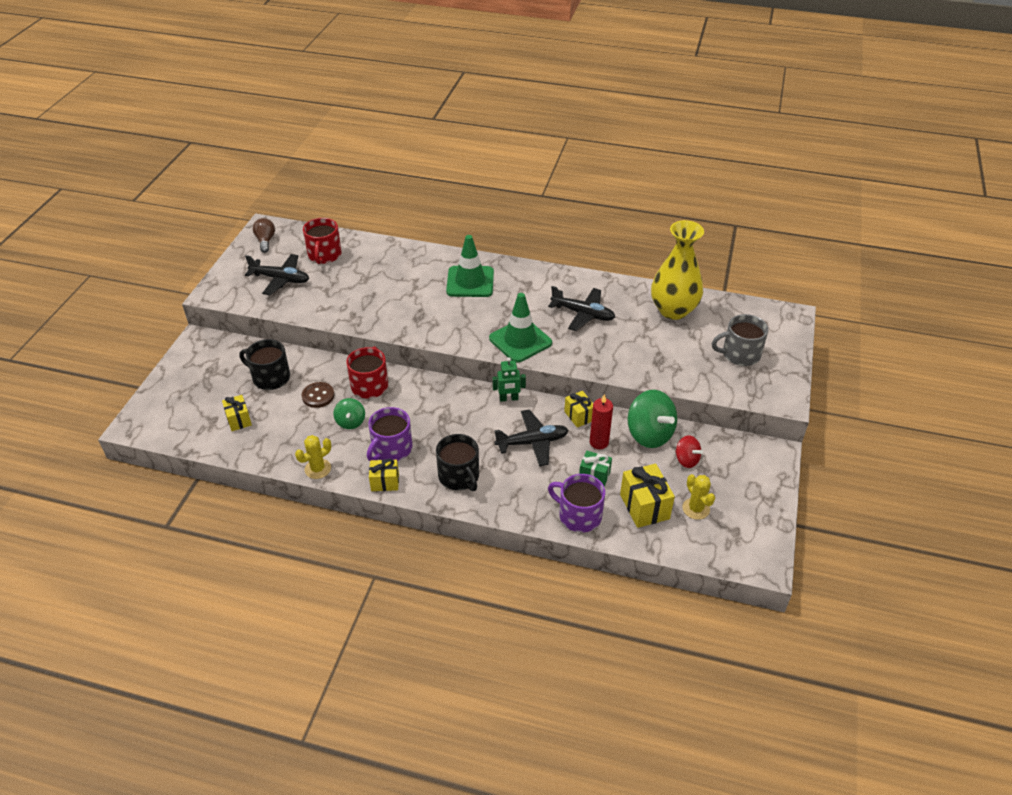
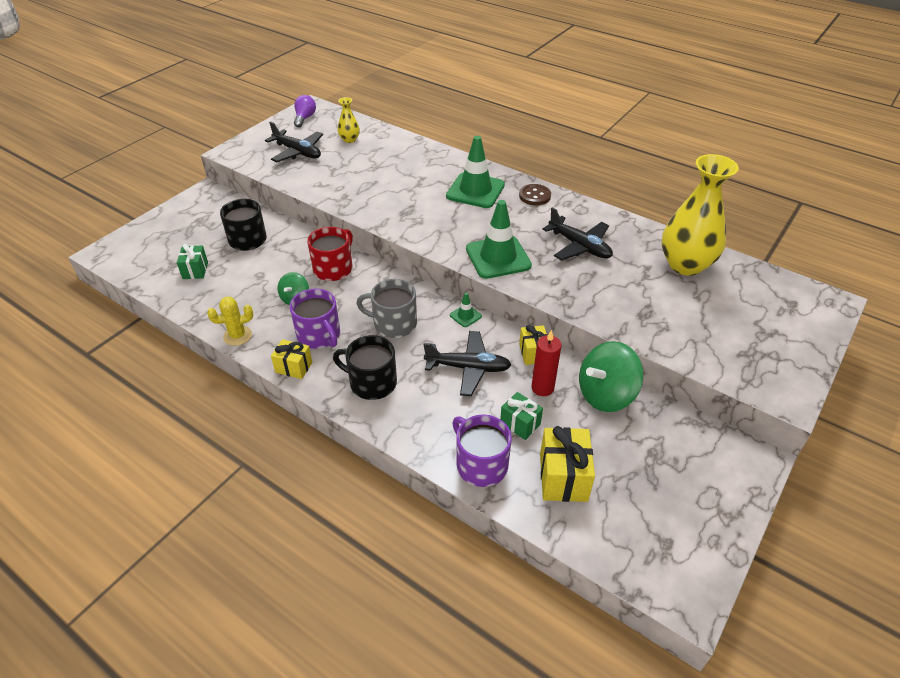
camera: 20 degrees right, 0 degrees up
yellow gift [222,395,252,431] -> green gift [177,244,208,279]
brown light bulb [253,218,275,253] -> purple light bulb [294,95,316,127]
brown button [301,382,334,408] -> brown button moved to [519,184,551,205]
red mug [303,218,342,264] -> yellow vase [338,97,360,143]
purple mug [367,407,413,461] -> purple mug turned 90 degrees counterclockwise [289,288,340,349]
black mug [436,434,479,491] -> black mug turned 120 degrees clockwise [333,335,397,400]
green robot [492,358,526,402] -> green traffic cone [450,293,482,327]
green spinning top [628,390,677,448] -> green spinning top turned 75 degrees clockwise [579,341,643,412]
red spinning top [675,435,703,468] -> none
yellow cactus [682,474,715,520] -> none
grey mug [712,314,768,366] -> grey mug moved to [356,279,417,338]

